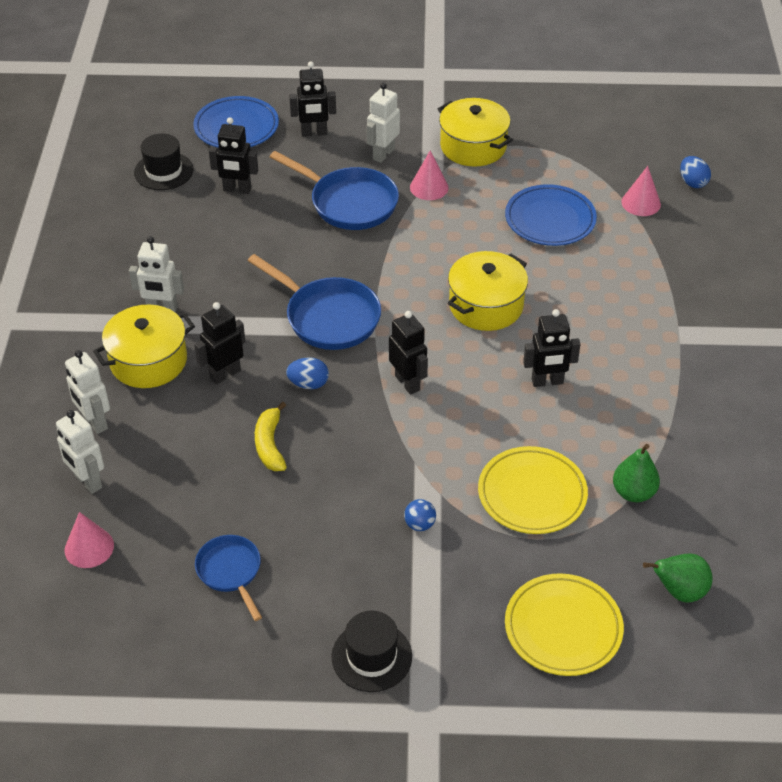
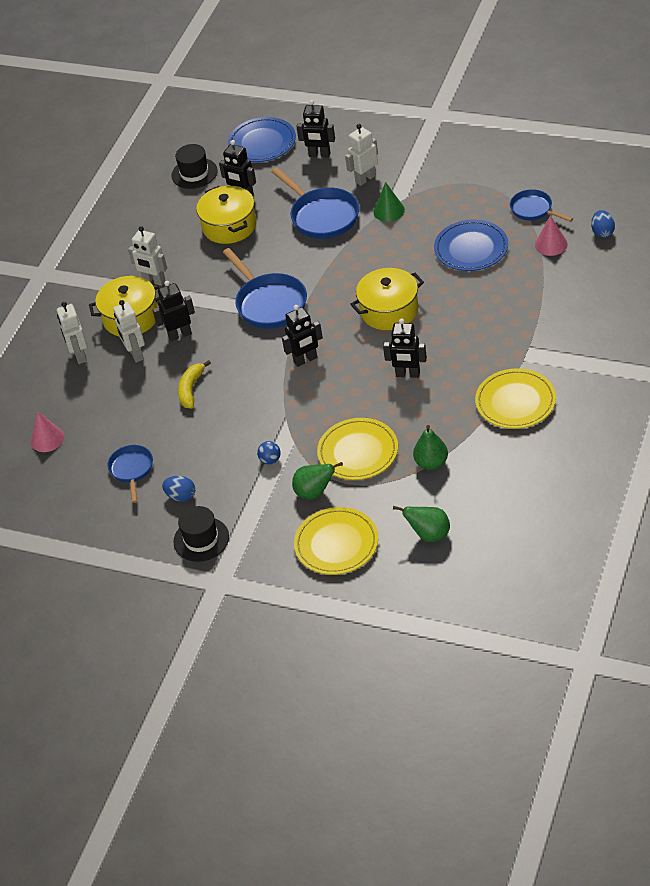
camera: 25 degrees right, 0 degrees up
white robot [56,410,104,494] -> white robot moved to [113,300,145,363]
blue egg [286,357,329,389] -> blue egg moved to [162,476,195,502]
black robot [389,311,428,395] -> black robot turned 75 degrees clockwise [282,305,323,367]
pink cone [410,150,449,200] -> green cone [373,182,405,222]
yellow pot [438,98,513,166] -> yellow pot moved to [196,186,257,244]
none -> green pear [292,462,343,499]
none -> yellow plate [475,368,556,429]
none -> blue pan [510,189,573,222]

